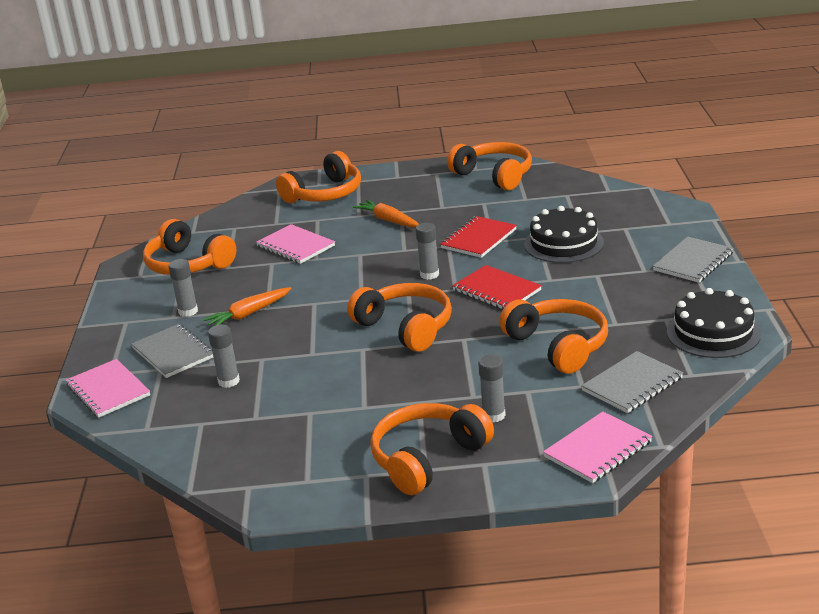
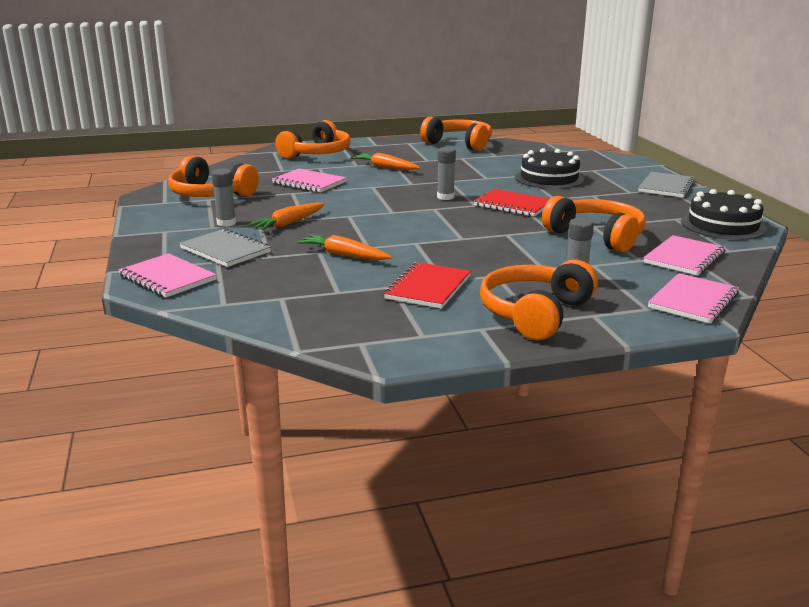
camera: 15 degrees left, 5 degrees down
grey glue stick [208,324,240,388] -> none
orange headphones [347,283,452,352] -> none
red notebook [440,216,517,258] -> red notebook moved to [384,262,471,309]
grey notebook [581,351,683,413] -> pink notebook [643,235,726,276]
none -> orange carrot [297,235,392,260]

